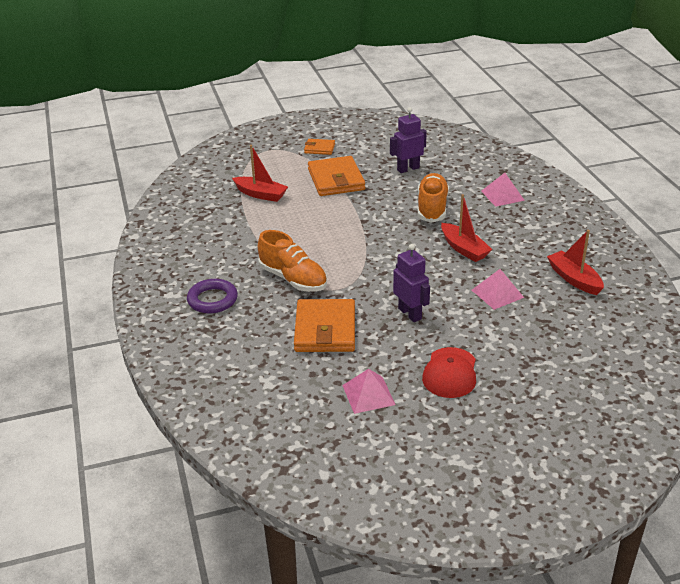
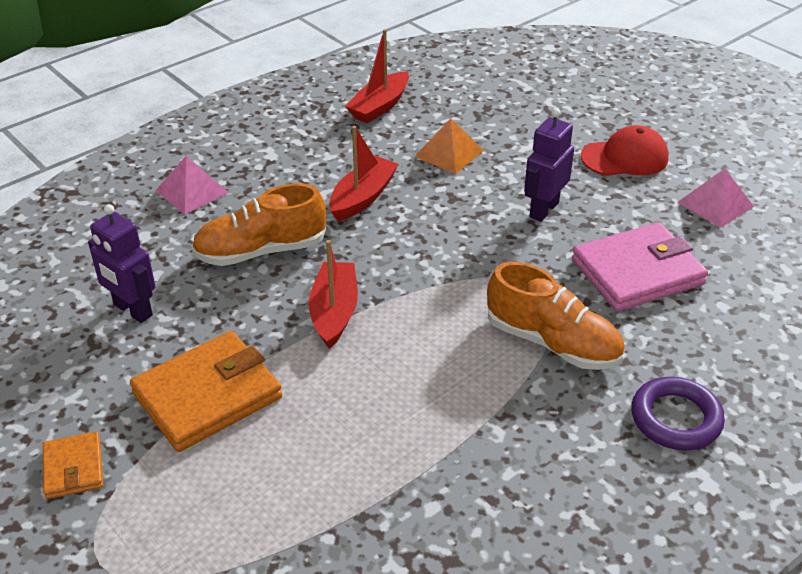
camera: 115 degrees left, 5 degrees up
red boat [232,145,288,202] -> red boat moved to [309,240,358,349]
orange shoe [258,230,327,292] -> orange shoe turned 105 degrees clockwise [487,262,625,370]
orange wallet [294,299,355,352] -> pink wallet [572,222,708,311]
pink pyramid [472,269,524,310] -> orange pyramid [414,118,484,174]

